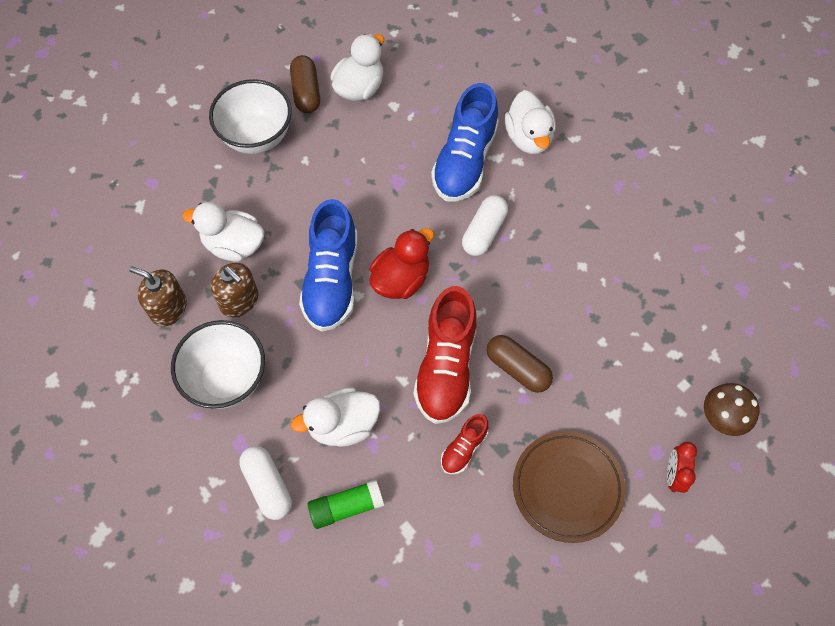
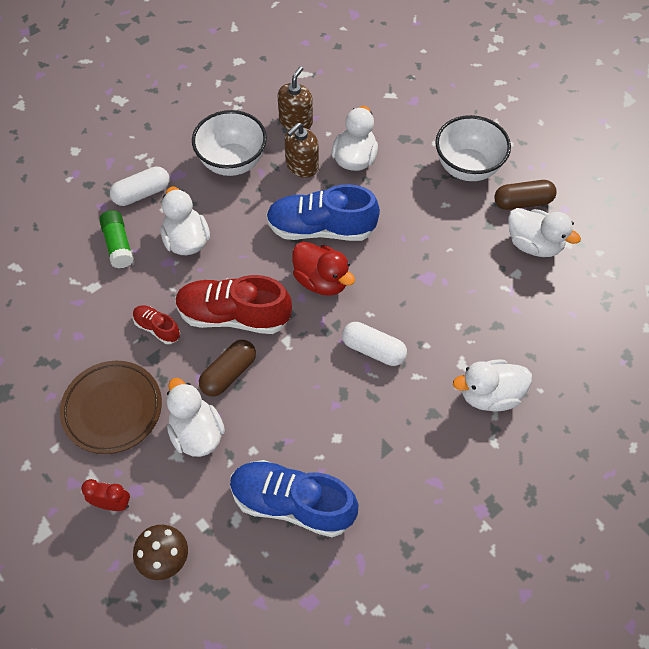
camera: 90 degrees right, 5 degrees down
blue shoe [431,83,499,201] -> blue shoe moved to [230,460,358,537]
none -> white duck [167,378,225,457]

